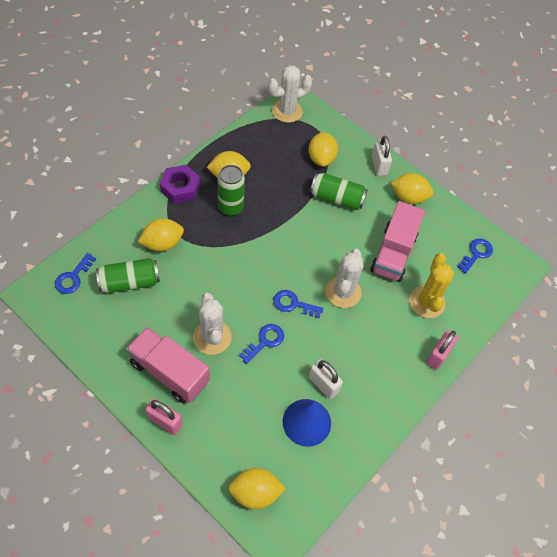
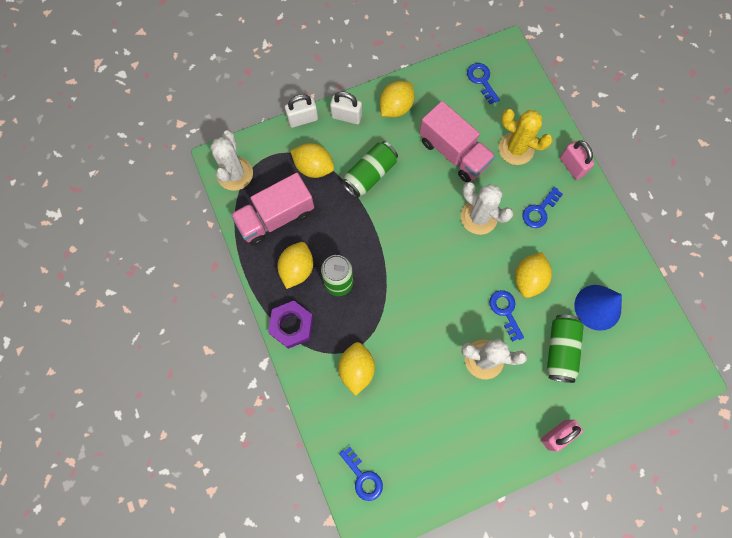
camera: 60 degrees left, 15 degrees up
green can [96,258,160,293] -> green can moved to [547,315,584,383]
pink truck [126,327,210,403] -> pink truck moved to [231,173,314,246]
yellow lemon [228,468,286,509] -> yellow lemon moved to [515,252,552,298]
blue key [273,290,323,318] -> blue key moved to [522,187,563,228]
white padlock [309,359,343,399] -> white padlock moved to [285,94,318,128]

